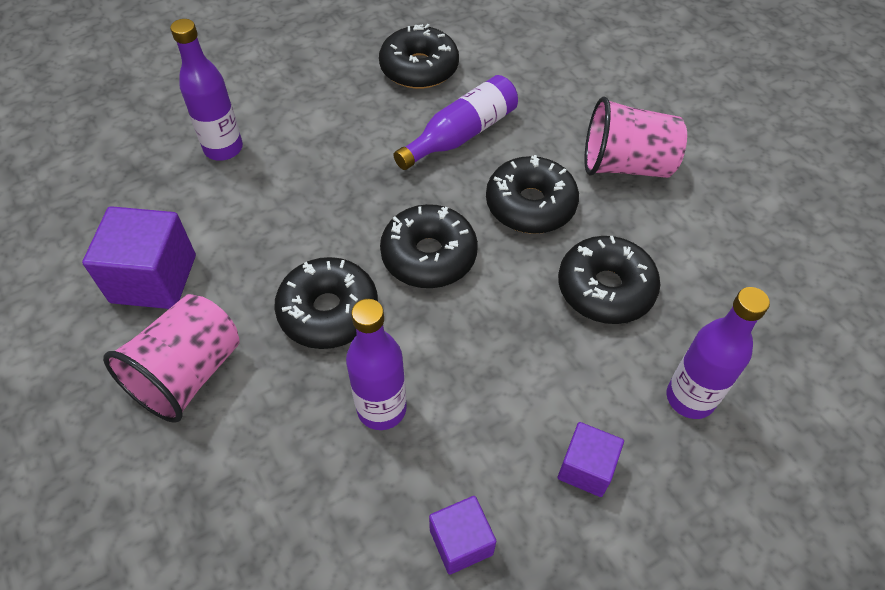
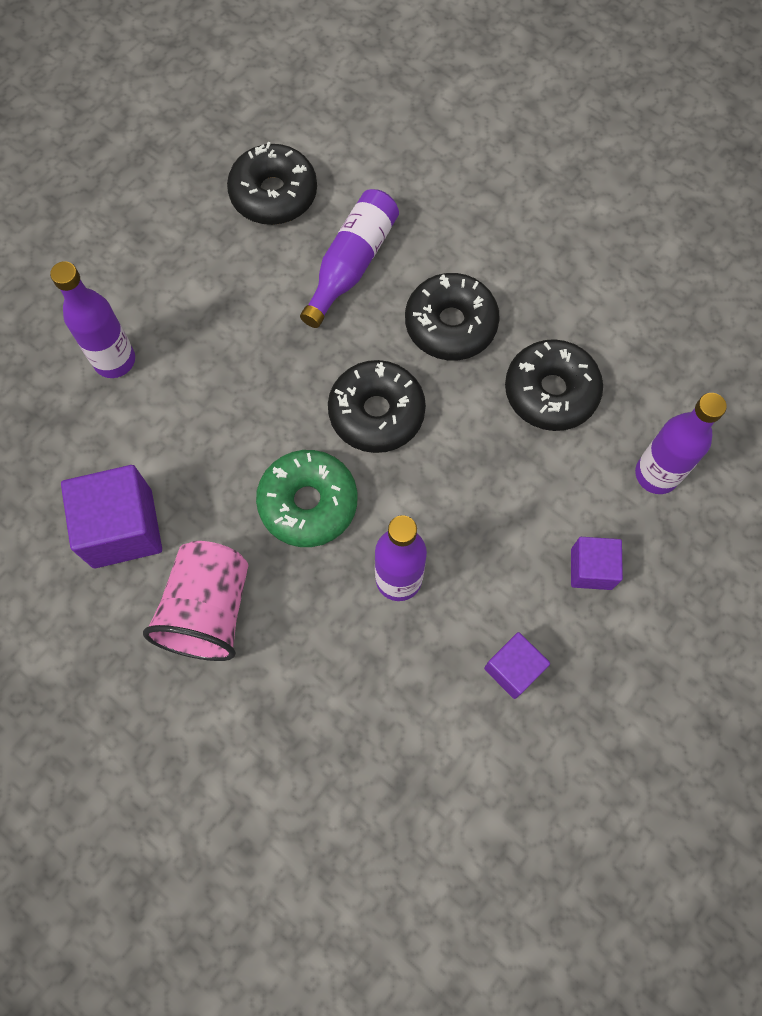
camera: 20 degrees left, 15 degrees up
black donut [274,257,378,349] -> green donut [256,450,357,547]
pink cup [584,97,687,178] -> none

